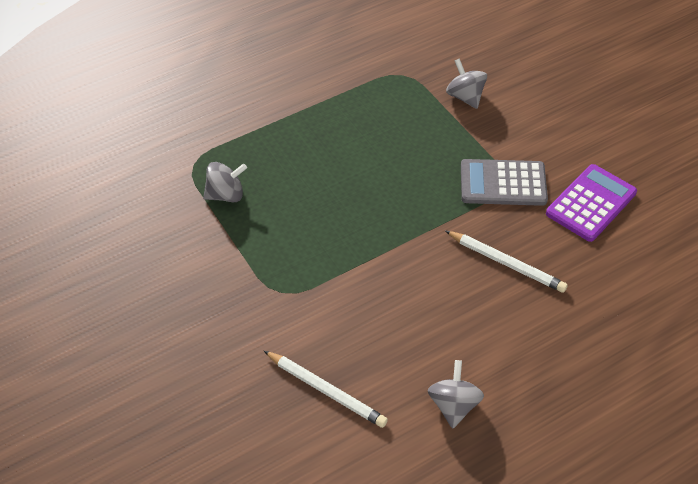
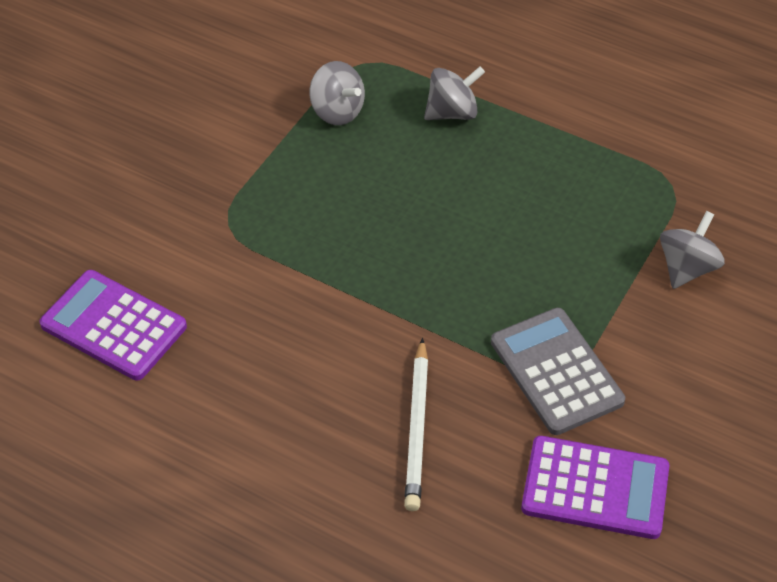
camera: 60 degrees right, 0 degrees up
white pencil [264,351,388,428] -> purple calculator [39,270,187,380]
grey spinning top [428,360,484,429] -> grey spinning top moved to [424,66,485,120]

